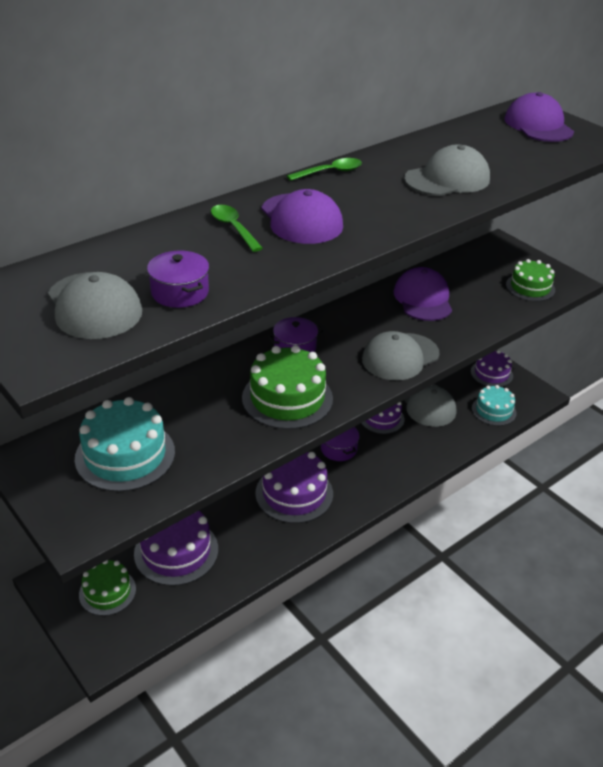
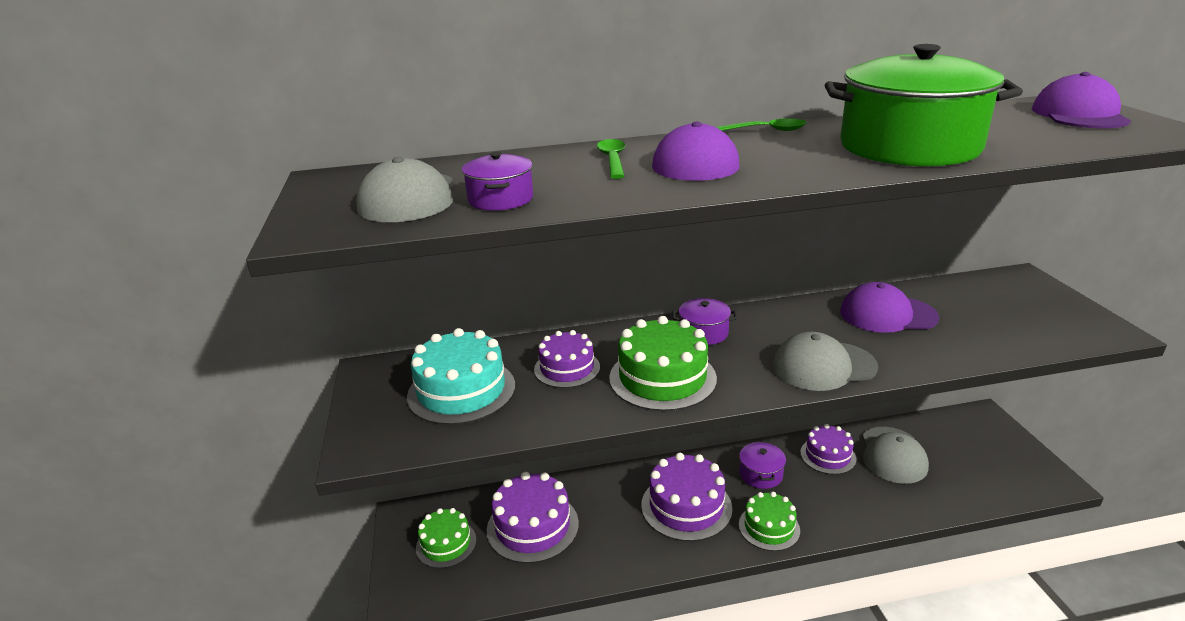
camera: 30 degrees right, 10 degrees down
purple cap [394,267,452,321] -> purple cap turned 105 degrees counterclockwise [840,282,940,333]
grey cap [404,145,490,196] -> green pot [825,44,1023,167]
purple cake [471,350,513,387] -> purple cake moved to [534,330,600,388]
turquoise cake [472,385,517,426] -> none
green cake [506,259,555,301] -> green cake moved to [739,492,800,551]

